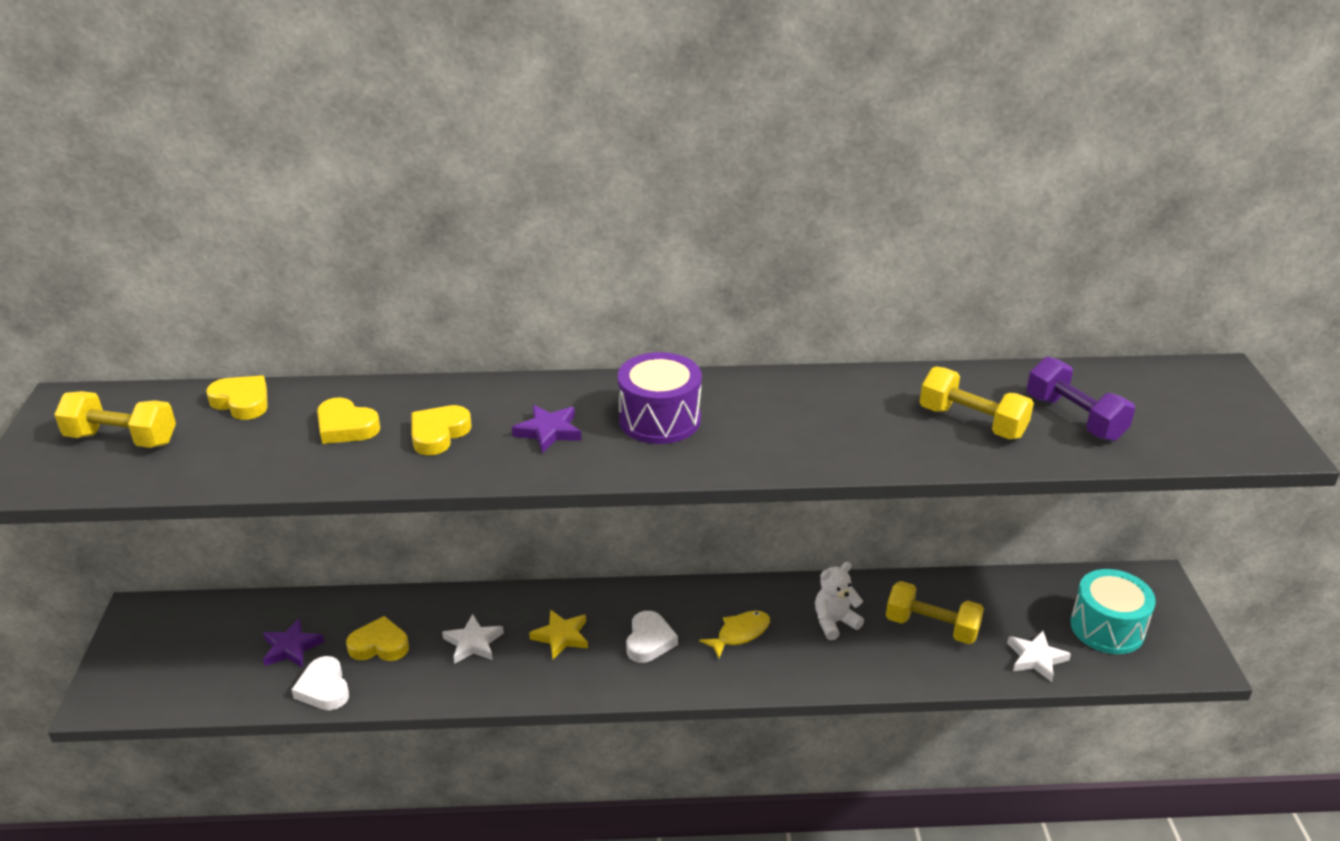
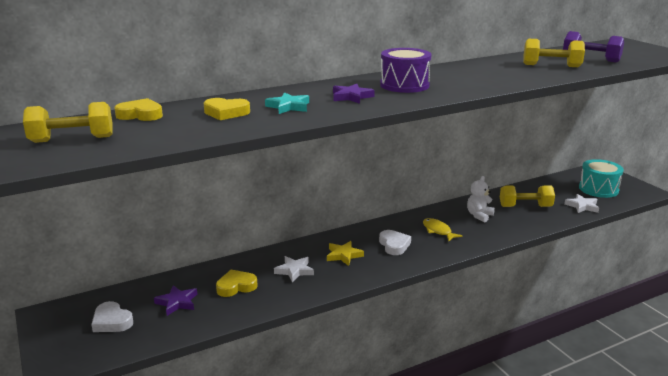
camera: 25 degrees left, 10 degrees down
white heart [291,656,349,710] -> white heart moved to [91,301,133,332]
yellow heart [411,405,471,455] -> turquoise star [265,92,309,114]
yellow fish [699,611,770,658] -> yellow fish turned 60 degrees counterclockwise [423,218,463,241]

